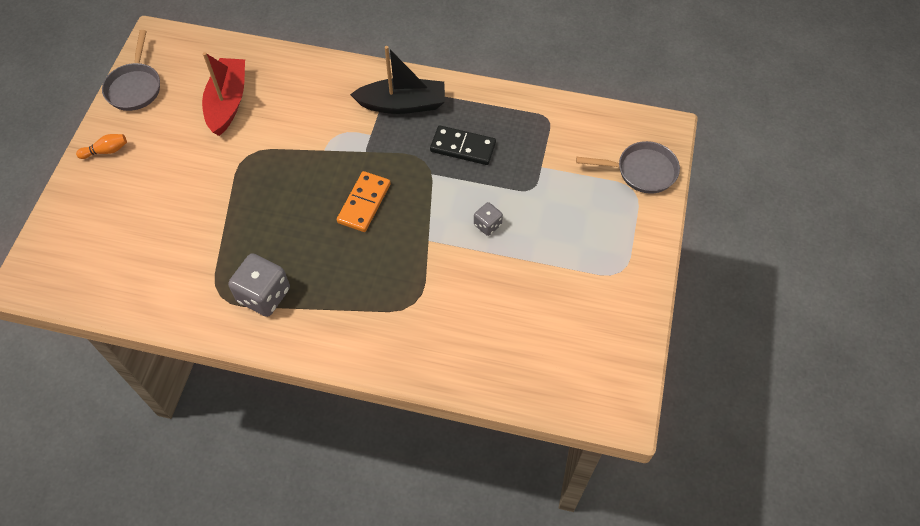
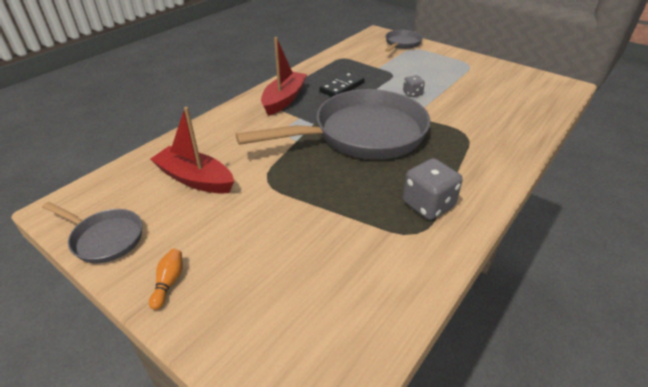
camera: 65 degrees left, 20 degrees down
orange domino [337,171,391,232] -> grey pan [236,89,430,159]
black boat [350,46,445,114] -> red boat [261,37,307,116]

